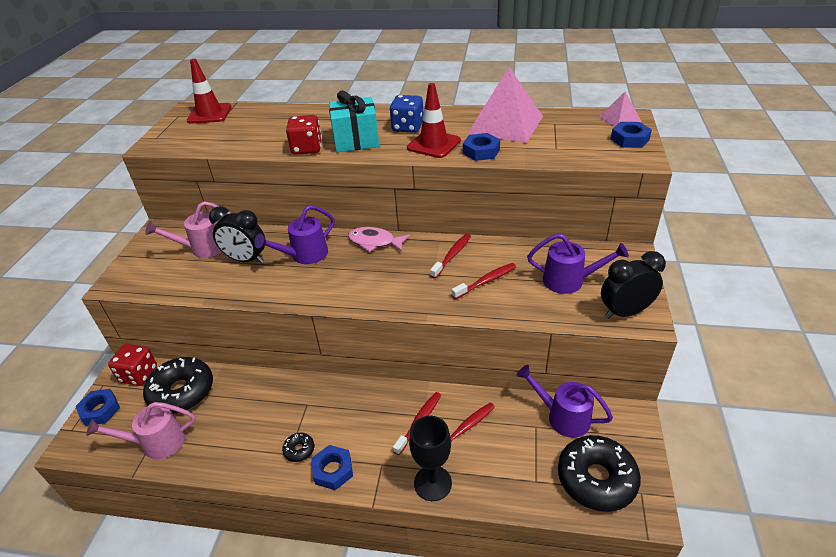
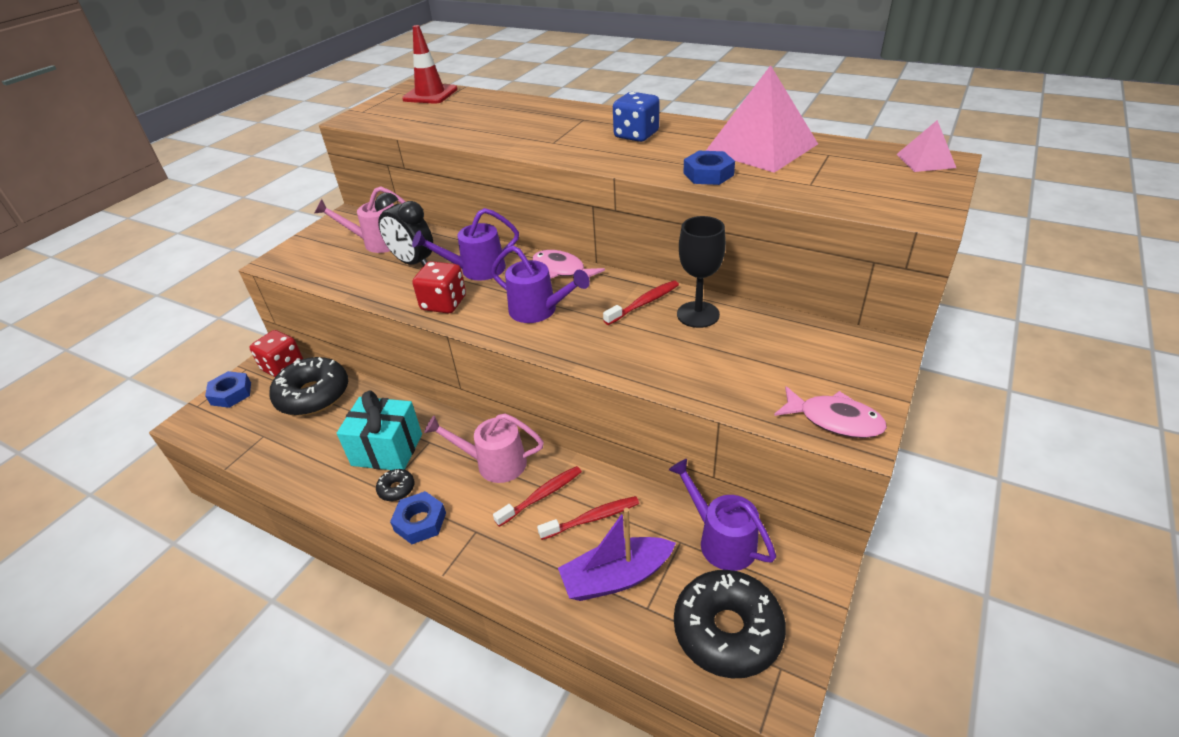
camera: 20 degrees right, 0 degrees up
pink watering can [86,402,195,459] -> pink watering can moved to [424,413,544,483]
red dice [286,115,322,155] -> red dice moved to [413,261,466,314]
turquoise gift [329,91,379,152] -> turquoise gift moved to [337,391,422,470]
red traffic cone [407,83,461,158] -> none
black goblet [409,416,452,501] -> black goblet moved to [677,216,726,328]
red toothbrush [452,263,516,299] -> none
purple watering can [527,233,629,294] -> purple watering can moved to [491,246,590,323]
black clock [601,251,666,319] -> pink fish [774,386,887,438]
blue nut [611,122,652,148] -> none
none -> purple boat [558,508,676,601]

